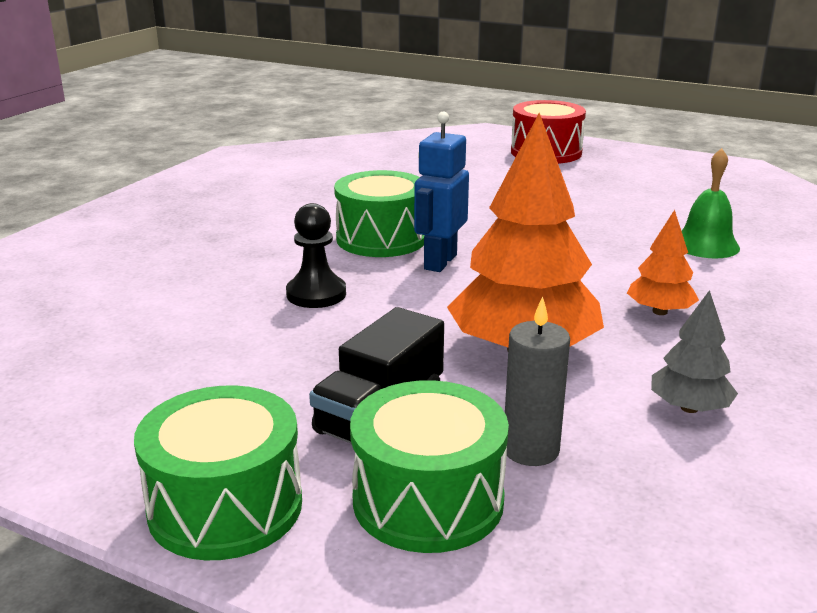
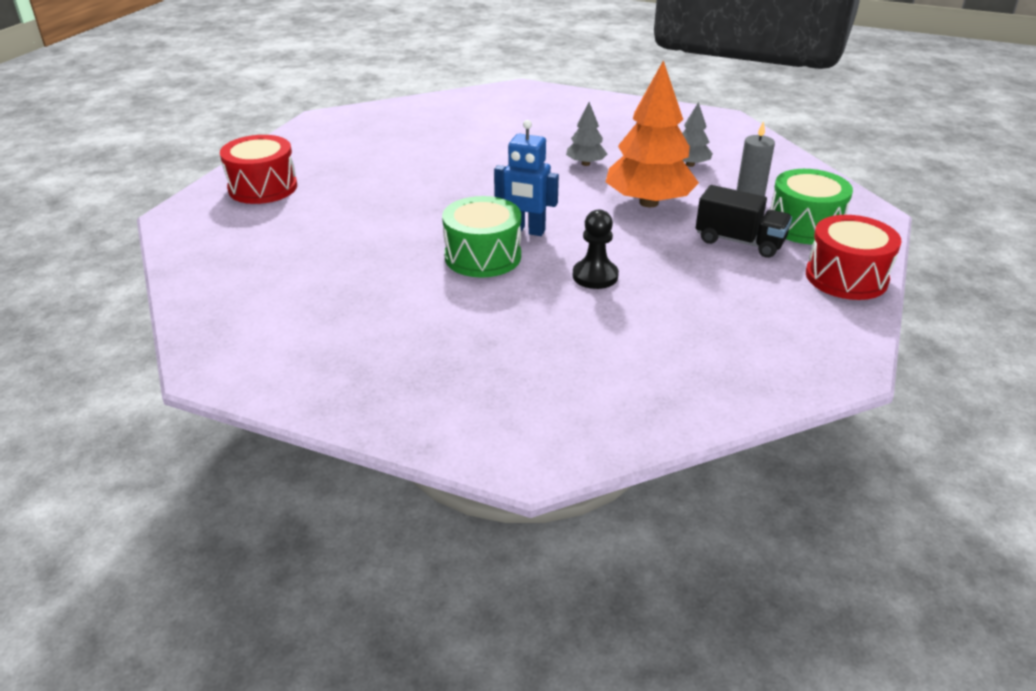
camera: 95 degrees left, 10 degrees up
green drum [134,385,302,560] -> red drum [806,215,902,300]
orange tree [627,210,699,315] -> grey tree [566,102,607,166]
green bell [682,148,740,258] -> none

